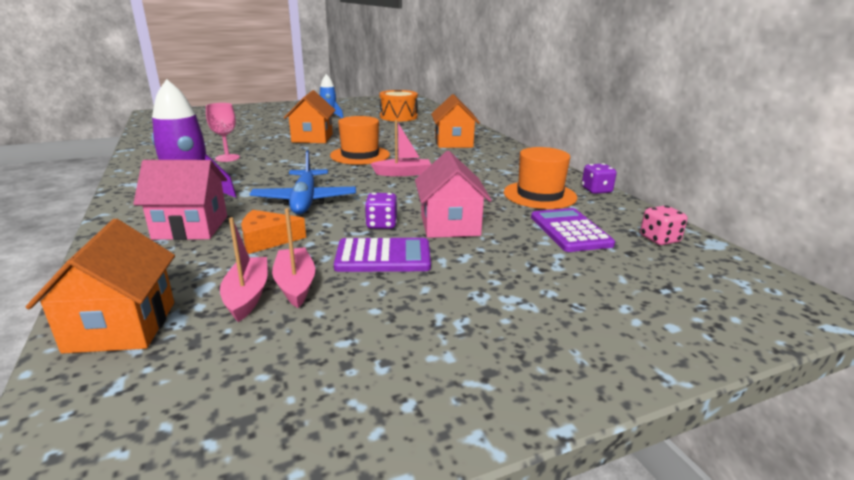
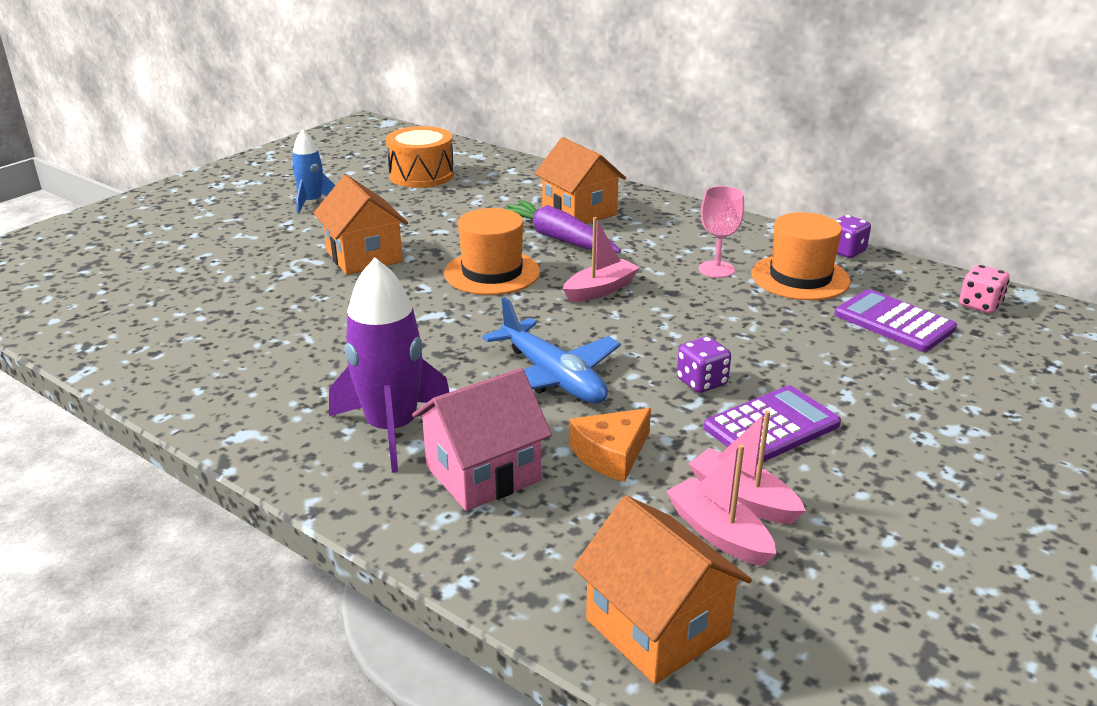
camera: 30 degrees left, 5 degrees up
pink goblet [206,103,240,162] -> pink goblet moved to [699,186,744,278]
pink house [415,151,492,238] -> none
none -> purple carrot [504,200,621,253]

